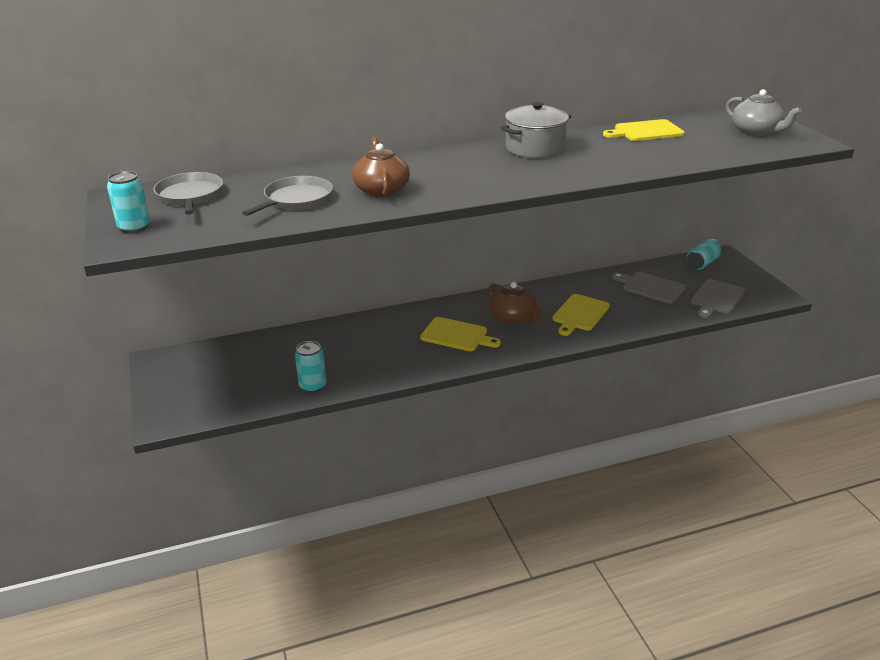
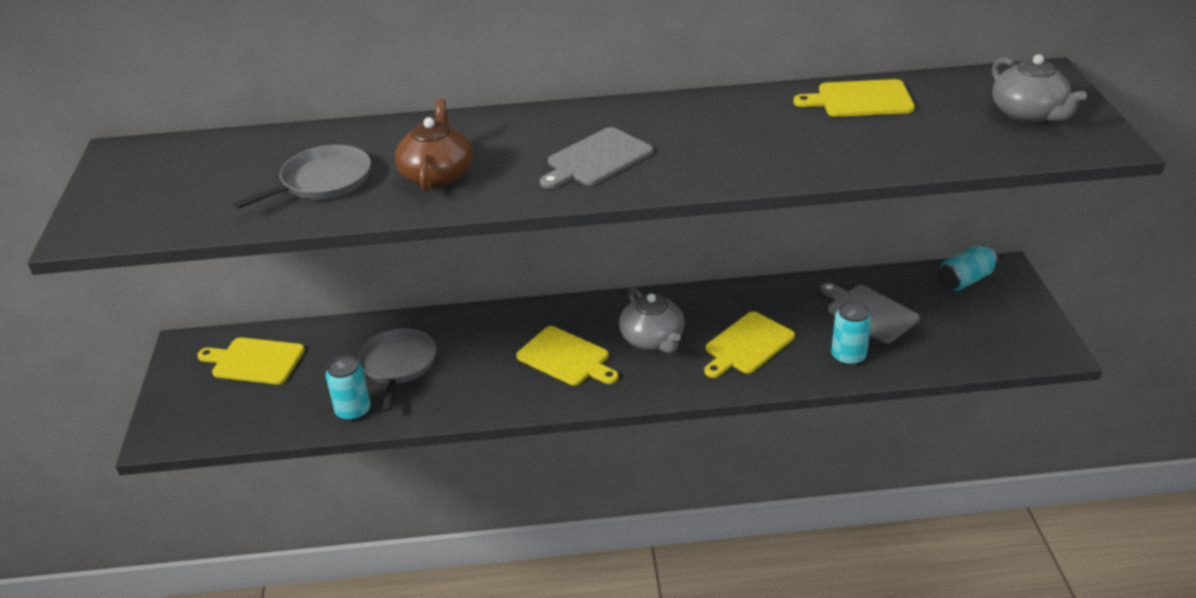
camera: 15 degrees right, 5 degrees up
turquoise can [107,171,150,233] -> turquoise can moved to [831,301,872,366]
grey pan [153,172,223,215] -> grey pan moved to [358,328,436,412]
brown teapot [488,282,544,324] -> grey teapot [619,288,685,354]
grey pot [501,102,571,158] -> none
grey cutting board [690,279,745,318] -> grey cutting board moved to [540,127,653,189]
none -> yellow cutting board [197,337,305,384]

